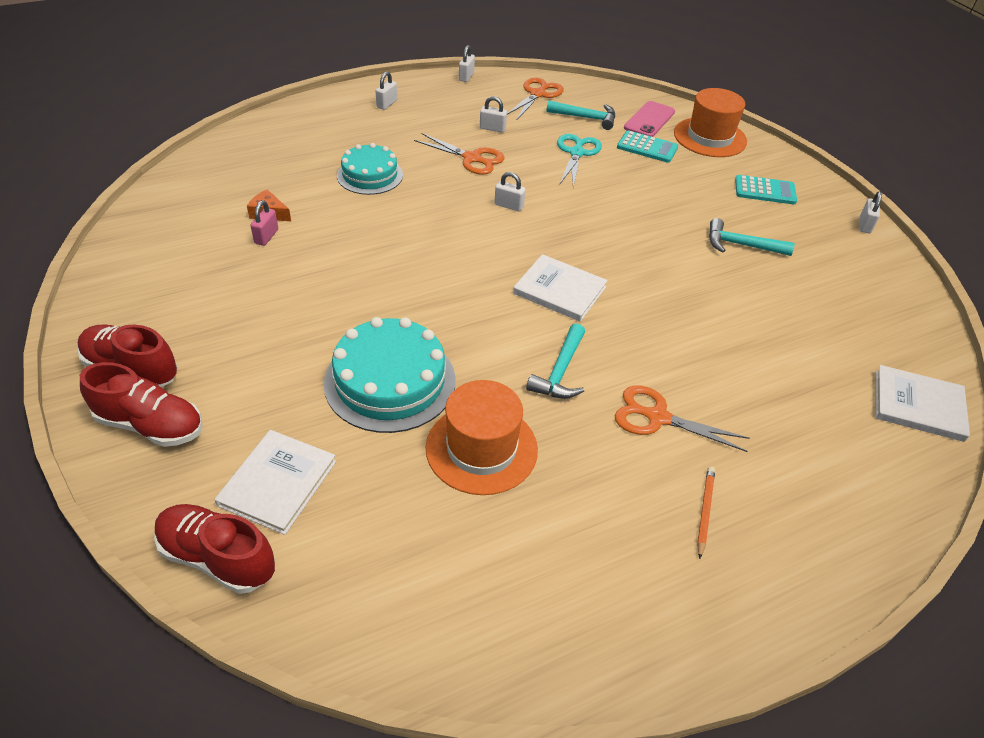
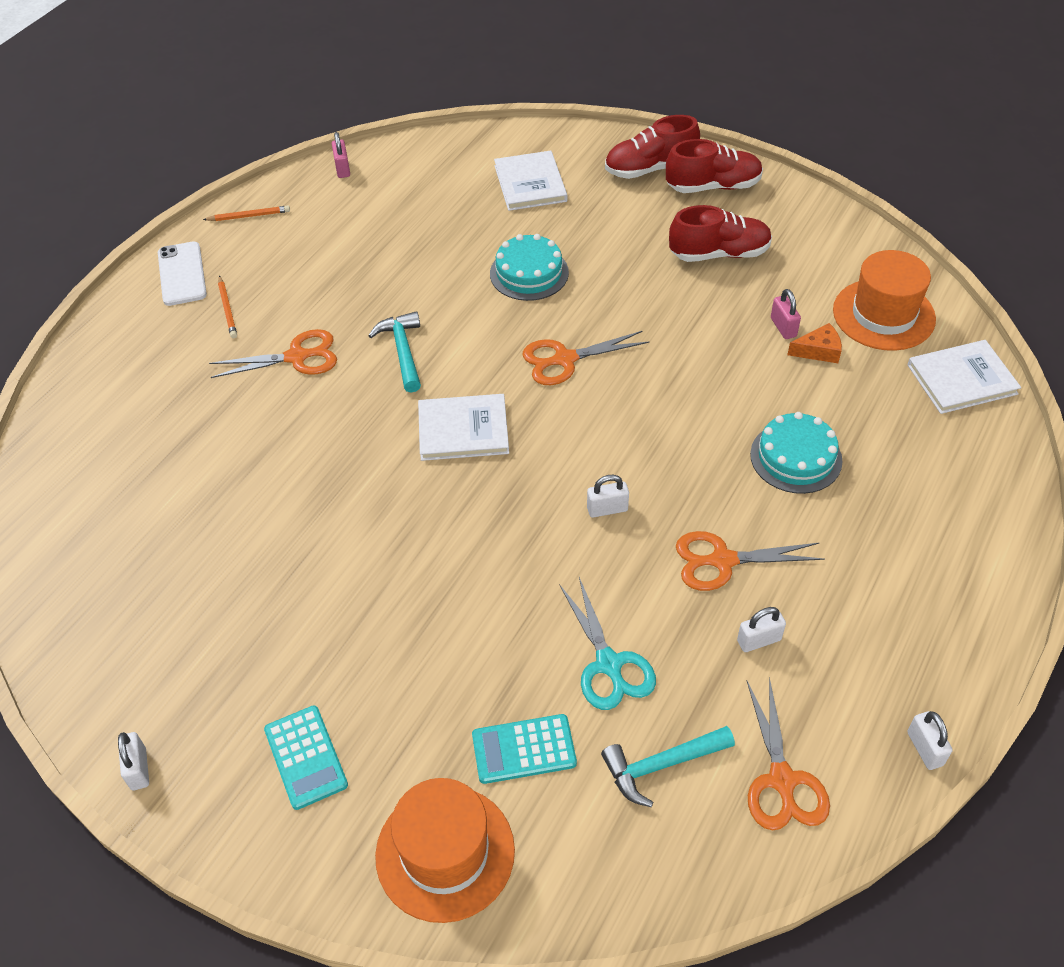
camera: 150 degrees right, 5 degrees up
red shoe [154,504,275,594] -> red shoe moved to [669,205,772,262]
turquoise cake [324,317,456,433] -> turquoise cake [490,234,569,301], size x0.66
white padlock [376,71,397,110] -> none
orange hat [426,380,538,495] -> orange hat moved to [833,250,936,351]
pink phone [624,101,675,137] -> none
turquoise hammer [709,218,795,256] -> none
turquoise calculator [735,175,797,204] -> turquoise calculator turned 90 degrees counterclockwise [264,705,348,810]
white book [875,365,970,442] -> white book moved to [908,340,1021,414]
none -> white phone [158,241,207,306]
none -> orange pencil [203,206,290,221]
none -> pink padlock [332,132,350,178]
none -> orange scissors [522,331,649,385]

